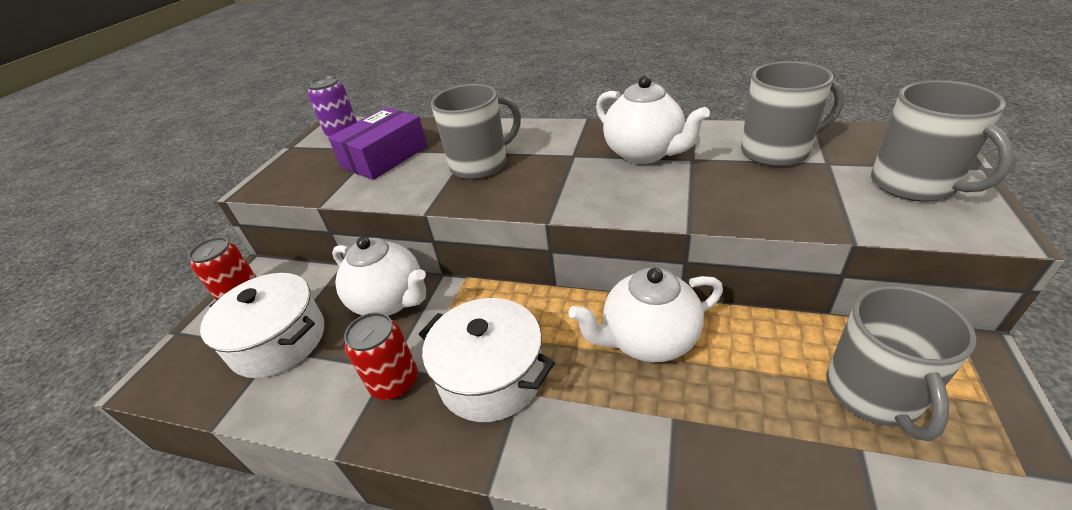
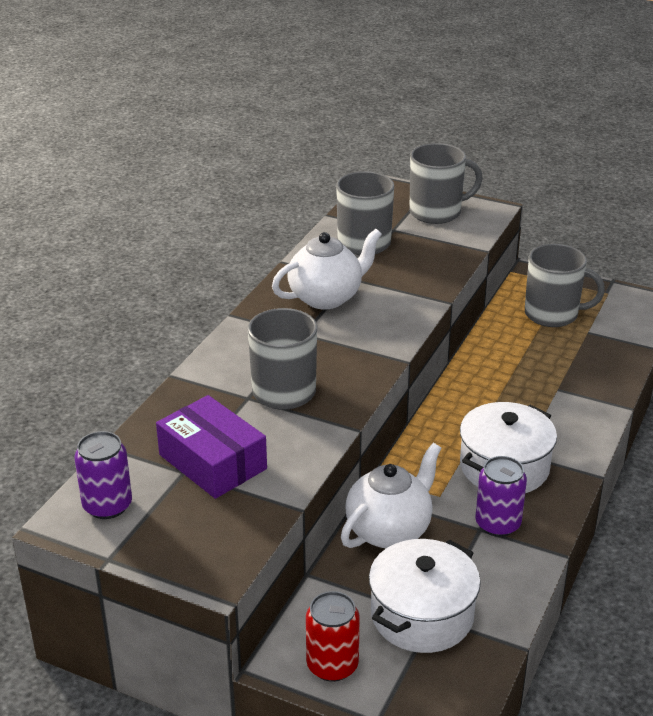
camera: 85 degrees left, 5 degrees down
red can [344,312,418,400] -> purple can [475,456,527,537]
white teapot [569,268,723,362] -> none

